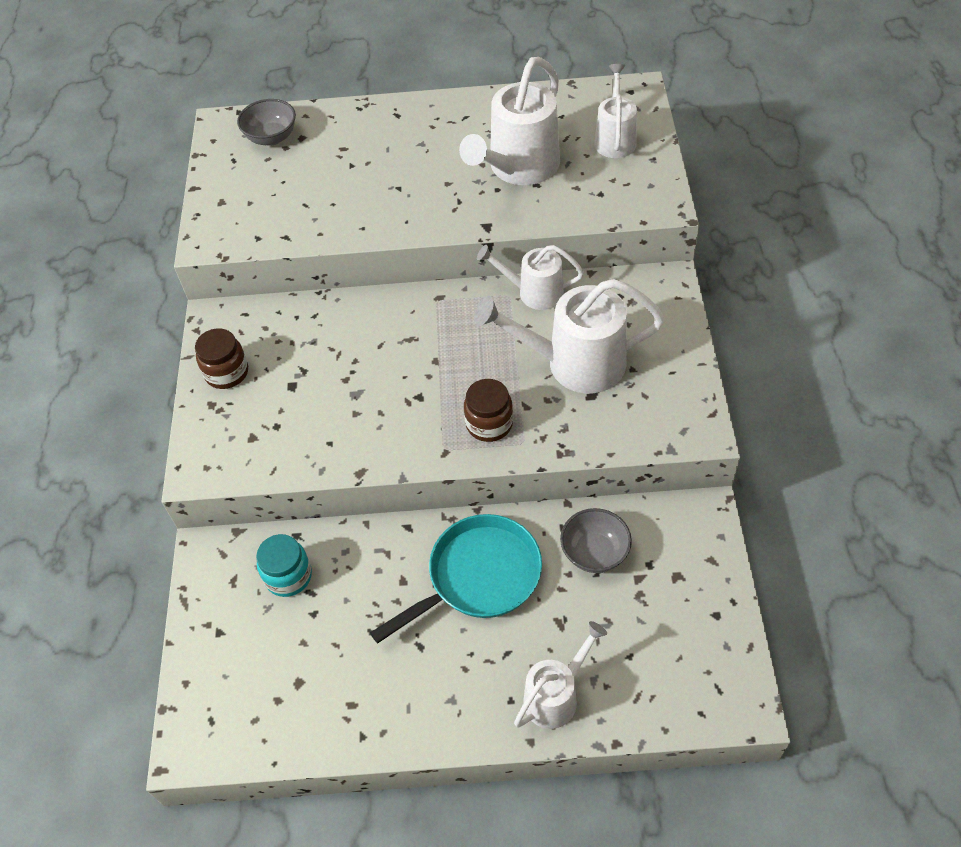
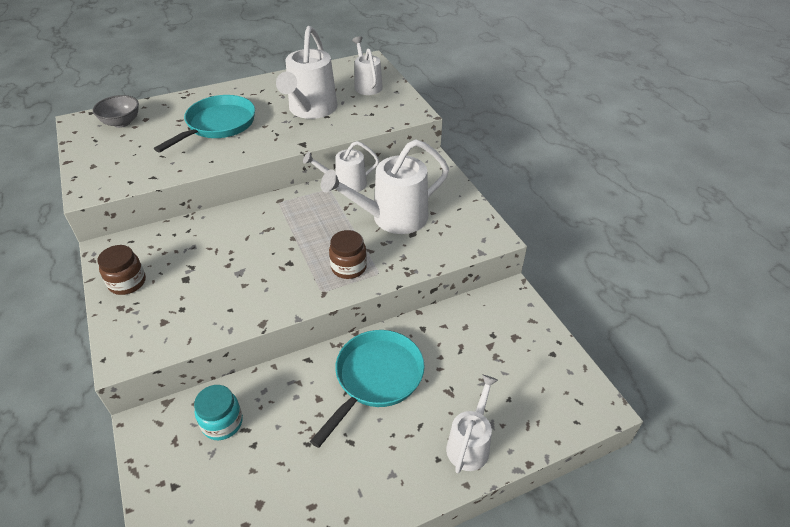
camera: 25 degrees left, 10 degrees down
grey bowl [560,508,632,573] -> none
none -> turquoise pan [154,95,255,153]

